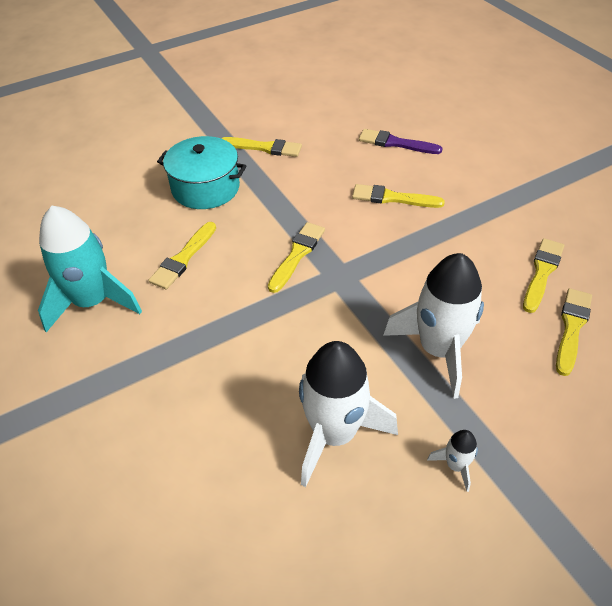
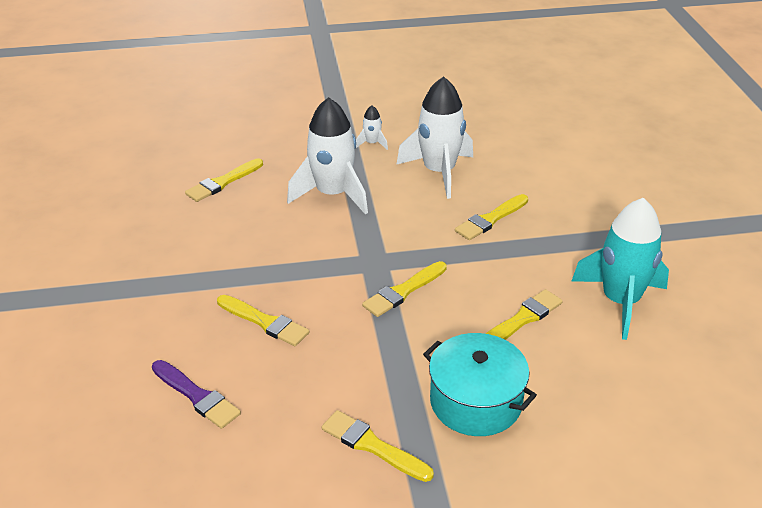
camera: 160 degrees left, 10 degrees down
yellow brush [523,238,564,313] -> yellow brush moved to [455,194,528,240]

